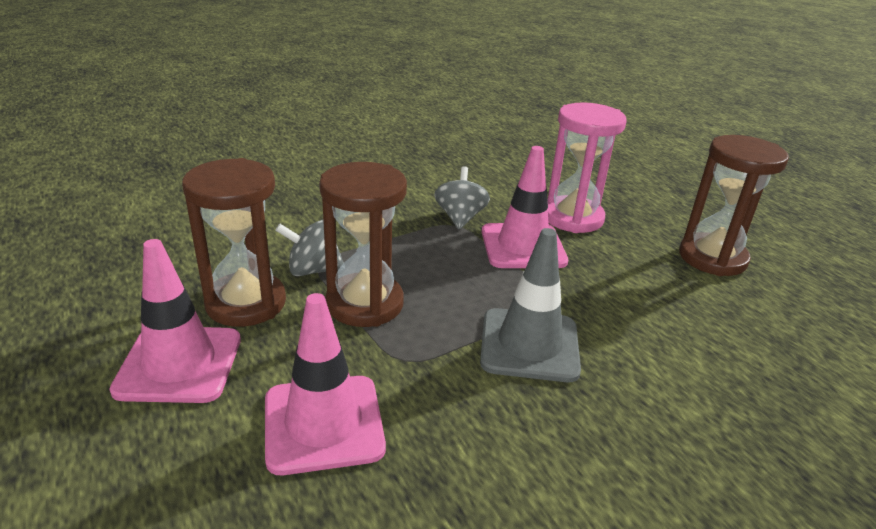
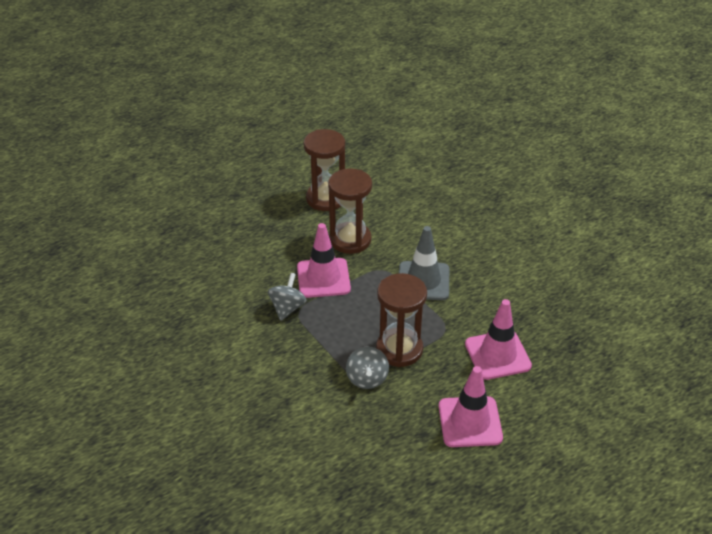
camera: 90 degrees left, 10 degrees up
brown hourglass [182,158,286,327] -> brown hourglass moved to [328,168,372,254]
grey spinning top [434,166,490,229] -> grey spinning top turned 105 degrees clockwise [268,273,307,321]
pink hourglass [548,102,627,233] -> none

